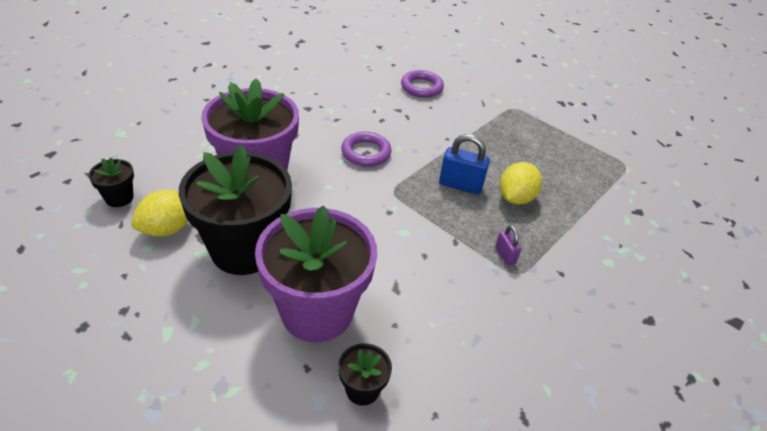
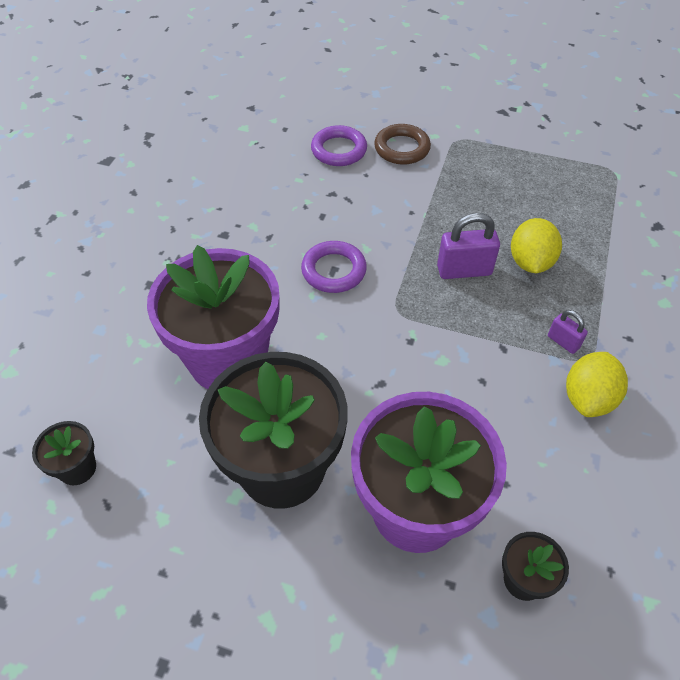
camera: 20 degrees left, 10 degrees up
yellow lemon [131,190,188,237] -> yellow lemon moved to [566,352,628,417]
blue padlock [439,134,490,194] -> purple padlock [437,213,500,279]
none -> brown ring [374,124,431,165]

